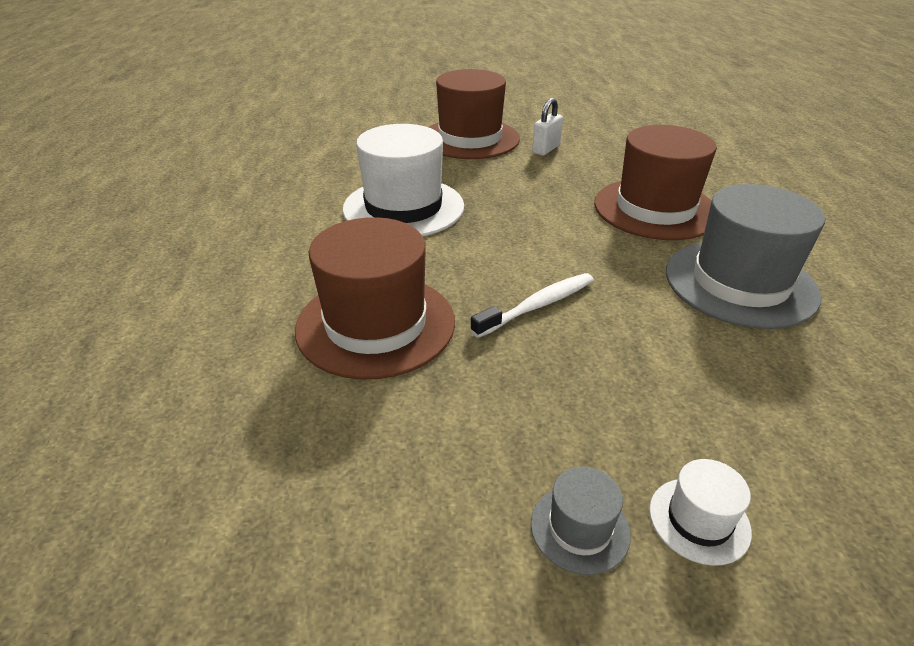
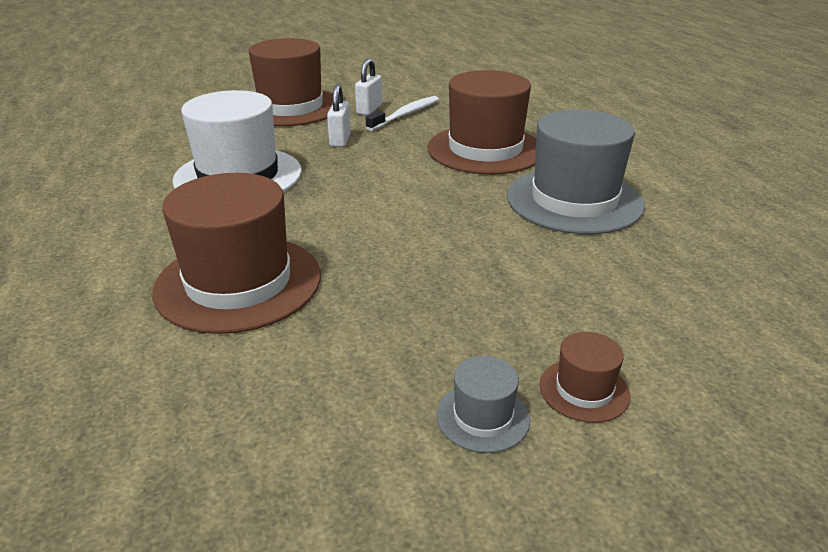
camera: 15 degrees left, 5 degrees down
white toothbrush [470,273,594,338] -> white toothbrush moved to [366,96,439,131]
white hat [649,459,752,566] -> brown hat [540,332,630,423]
none -> white padlock [327,84,351,147]

